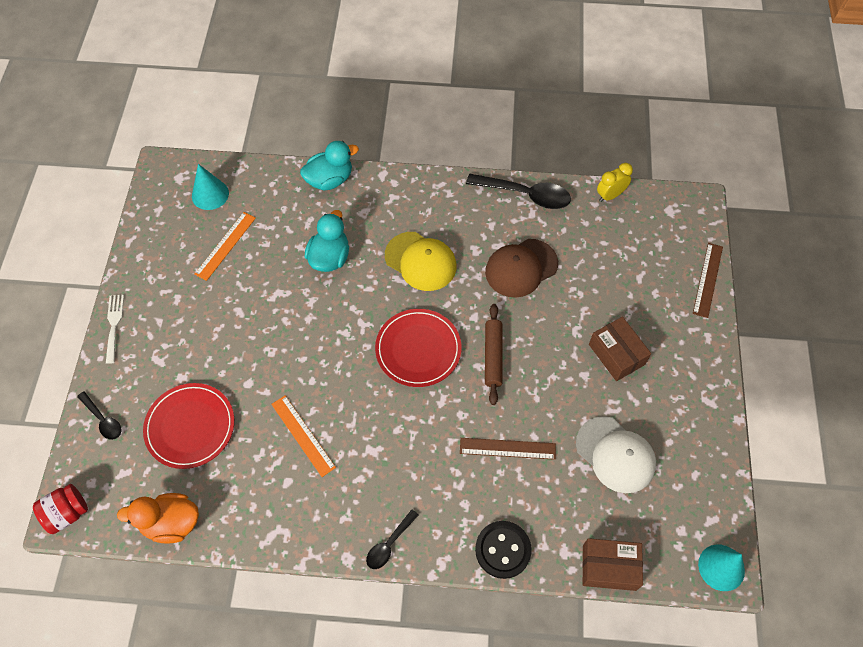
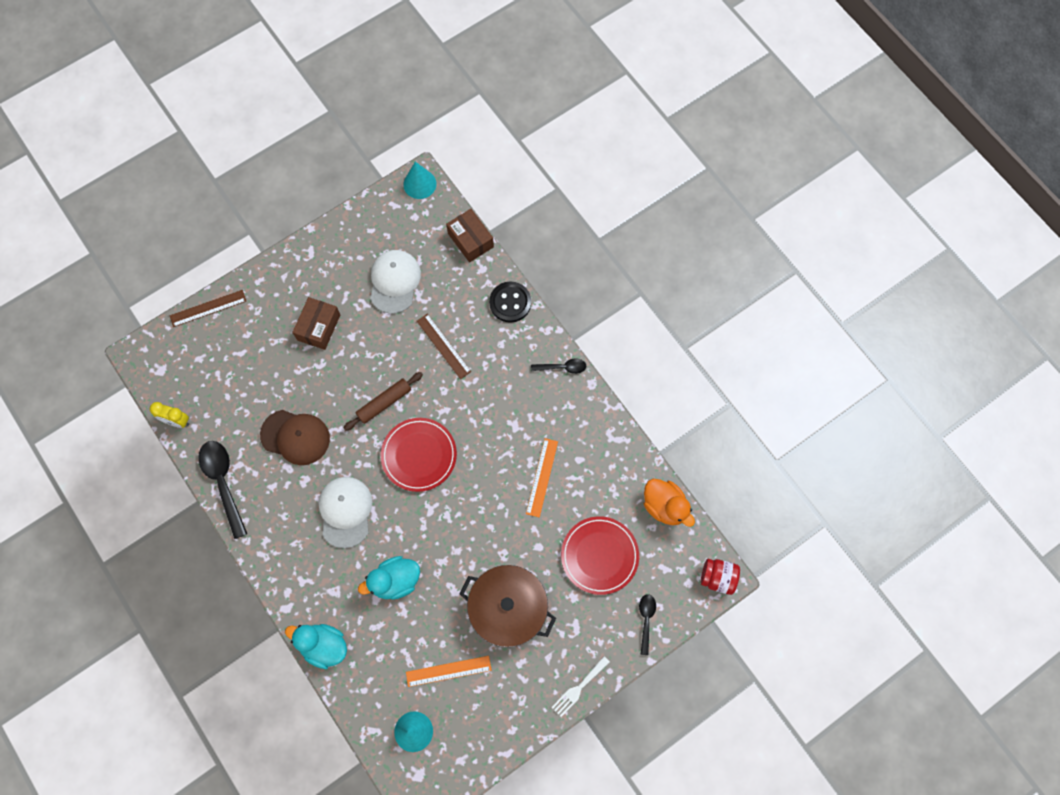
camera: 130 degrees left, 10 degrees up
yellow cap [385,232,457,291] -> white cap [319,477,372,548]
none -> brown pot [460,565,556,647]

